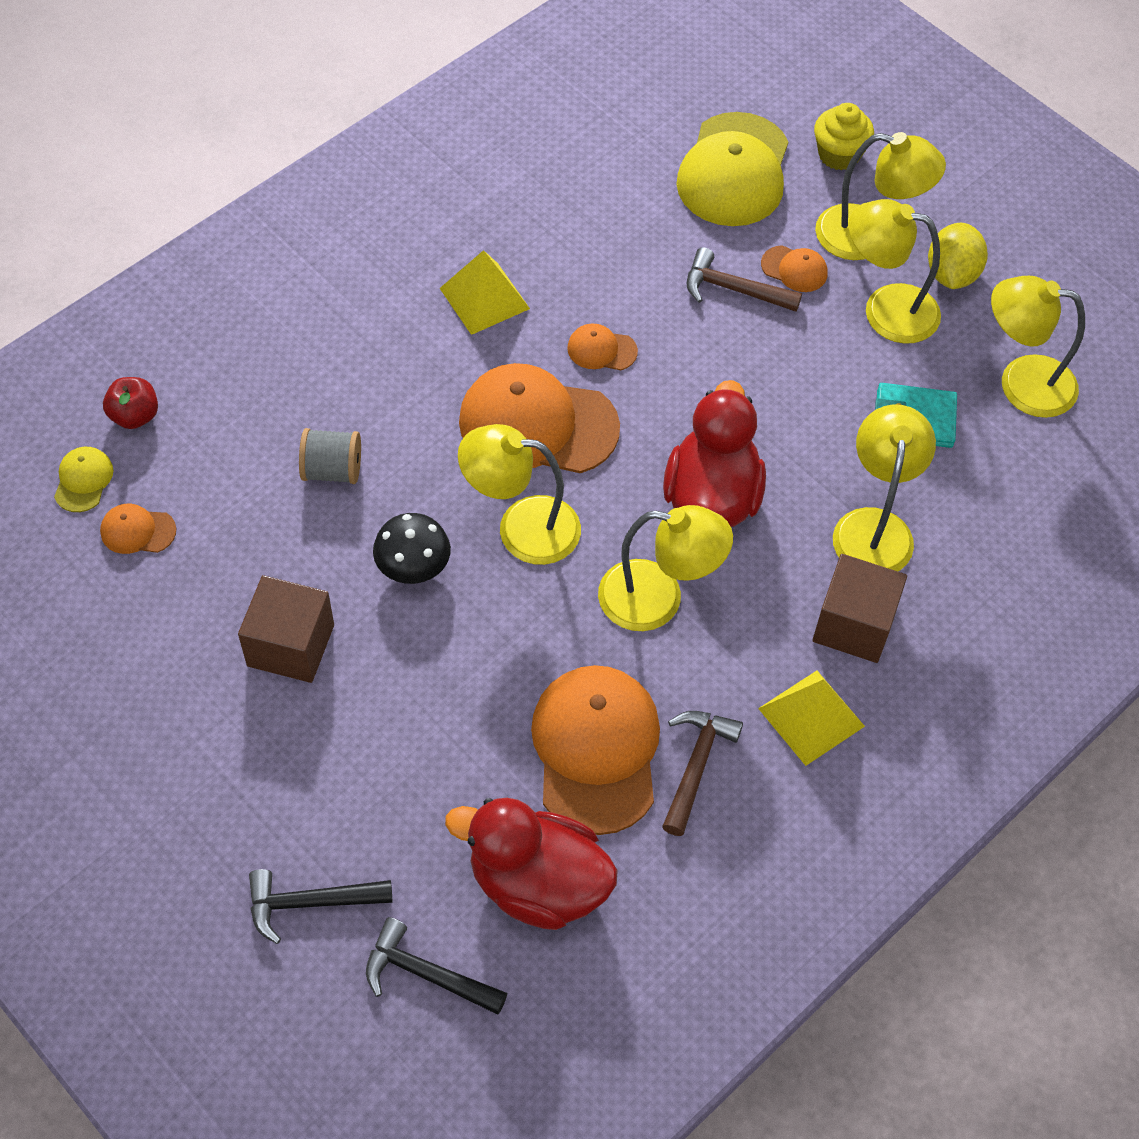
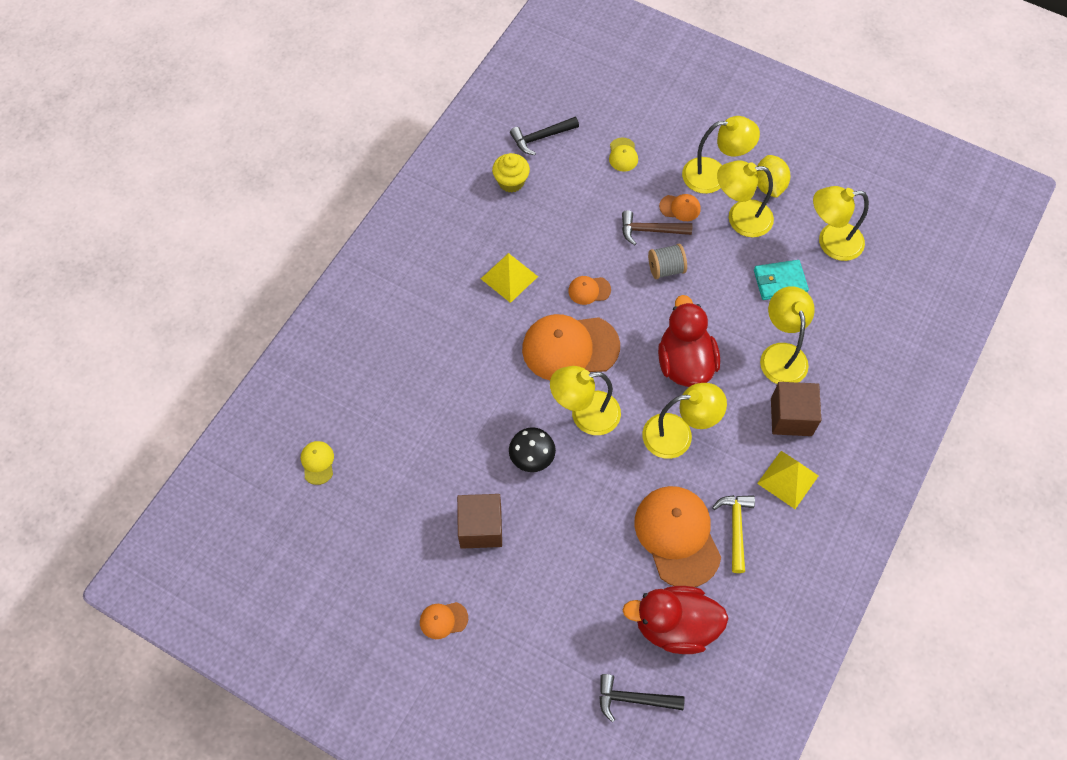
camera: 15 degrees left, 5 degrees up
orange cap [100,504,176,554] -> orange cap moved to [420,602,468,639]
red apple [103,377,158,429] -> none
black hammer [249,869,392,944] -> black hammer moved to [510,117,579,155]
grey spool [299,428,361,484] -> grey spool moved to [648,243,687,279]
brown hammer [662,711,743,836] -> yellow hammer [712,495,755,573]
yellow cap [676,112,789,226] -> yellow cap [609,138,638,172], size x0.45
yellow cupcake [814,103,874,170] -> yellow cupcake moved to [492,153,530,193]

